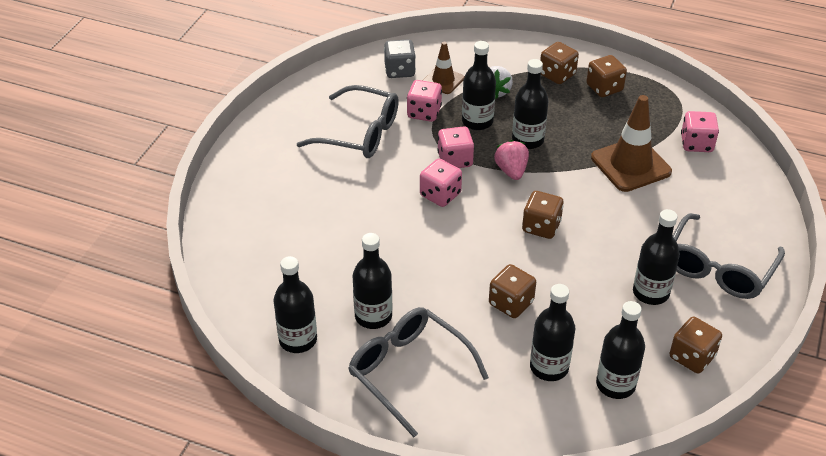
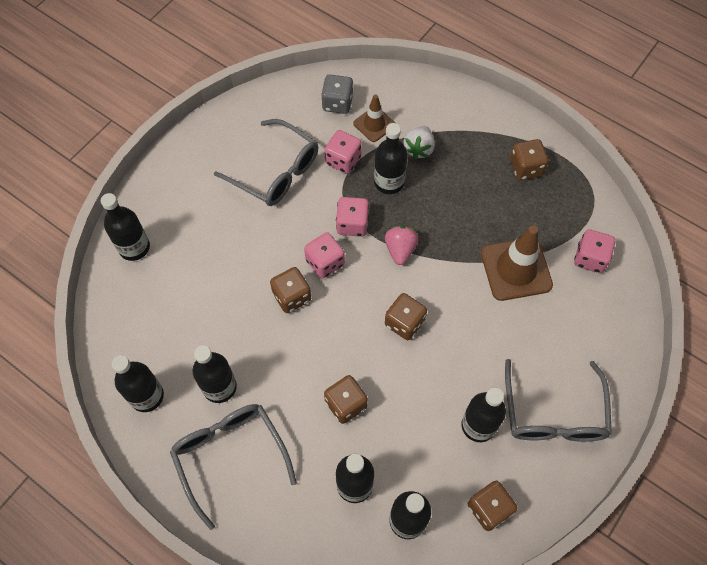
camera: 15 degrees right, 20 degrees up
black bottle [512,59,549,149] -> black bottle moved to [101,193,150,261]
brown dice [540,42,579,84] -> brown dice moved to [270,267,311,313]
grey glasses [672,213,785,299] -> grey glasses turned 45 degrees counterclockwise [505,359,612,442]

